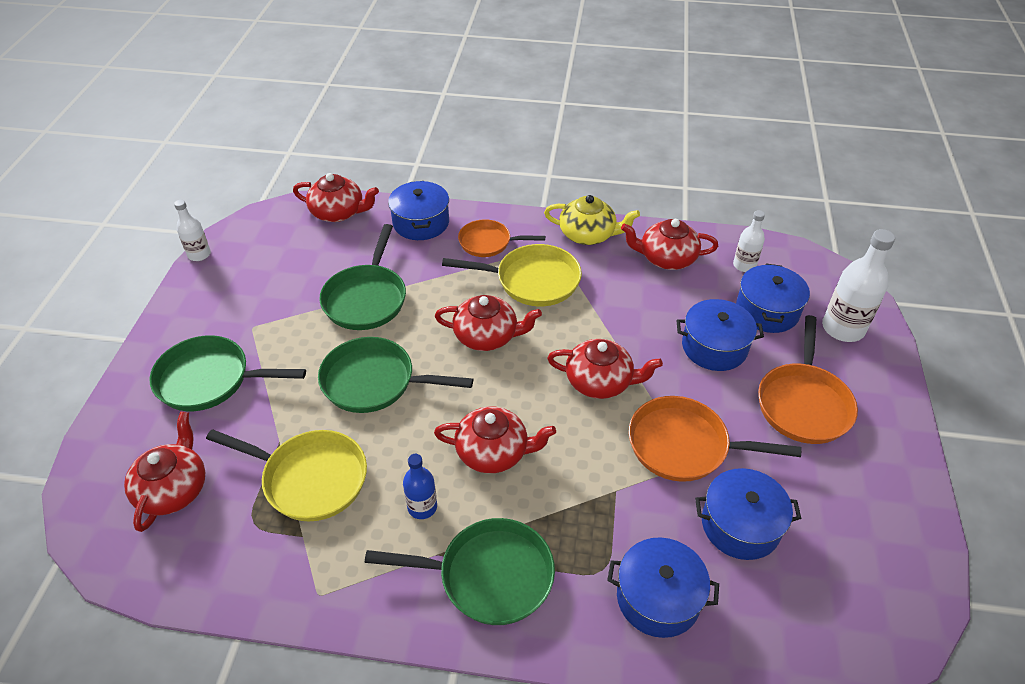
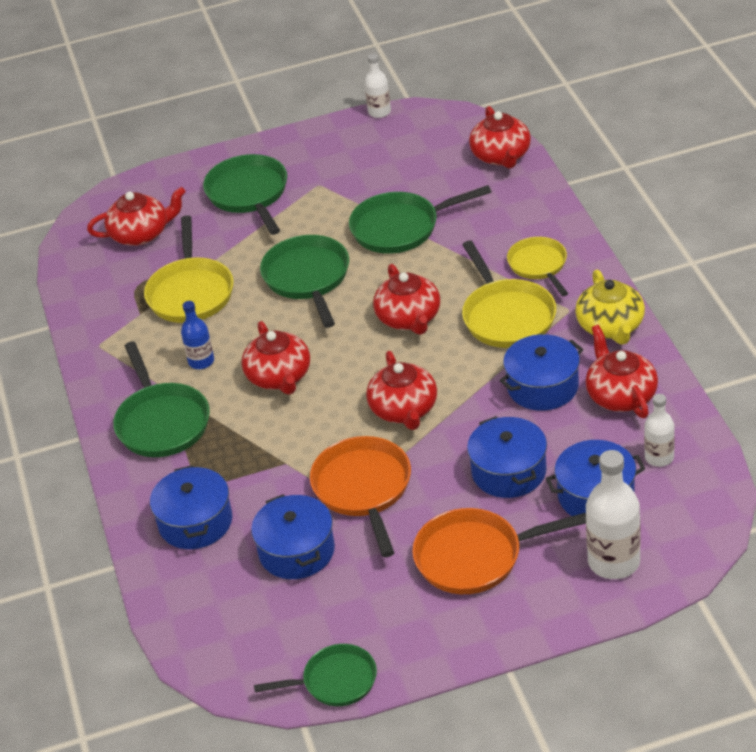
camera: 70 degrees right, 5 degrees down
blue pot [388,181,449,240] -> blue pot moved to [499,334,583,411]
orange pan [458,219,545,257] -> yellow pan [507,237,568,296]
none -> green pan [254,644,377,706]

